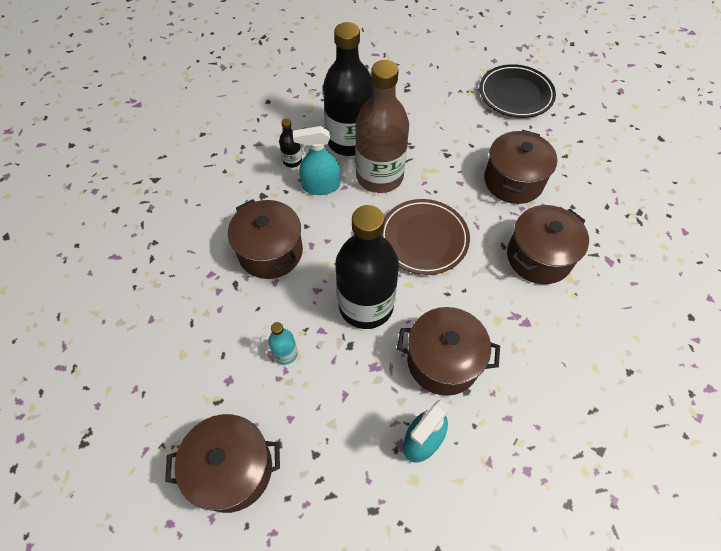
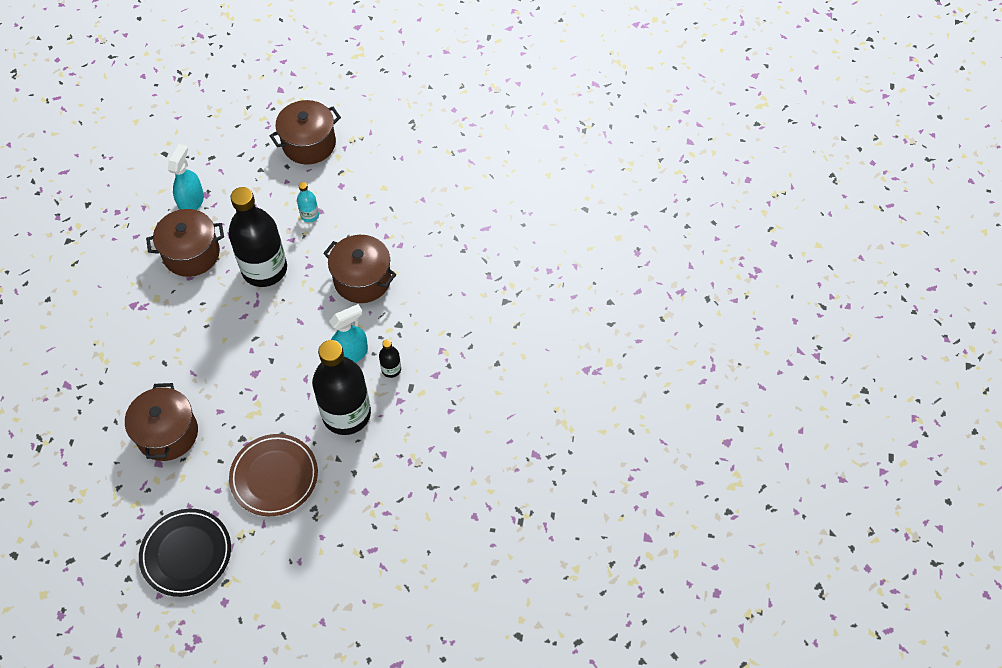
camera: 155 degrees right, 0 degrees up
brown bottle [355,60,409,193] -> none
brown plate [381,199,470,275] -> brown plate moved to [229,434,318,516]
brown pot [507,205,589,284] -> none

